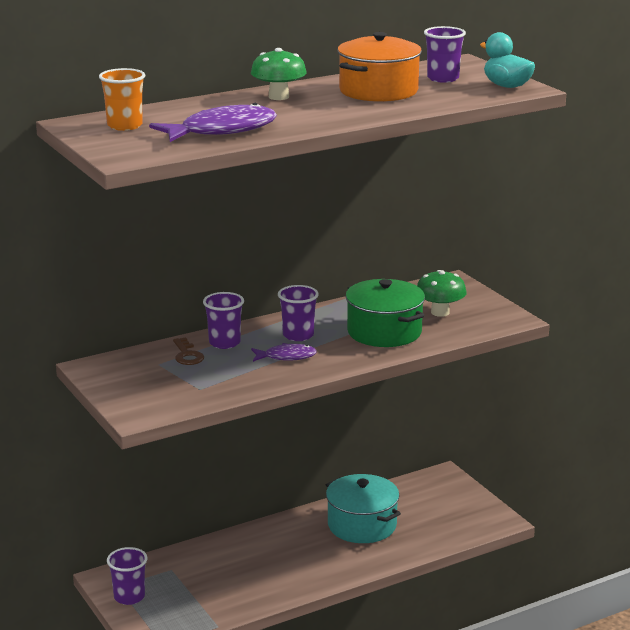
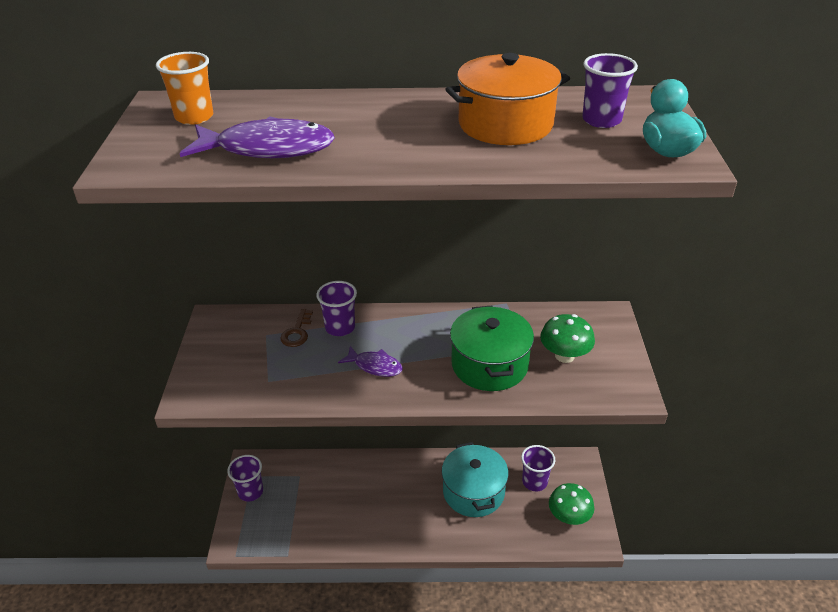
camera: 30 degrees right, 15 degrees up
green mushroom [251,48,307,100] -> green mushroom moved to [549,483,594,525]
purple cup [278,285,319,341] -> purple cup moved to [521,445,555,491]

